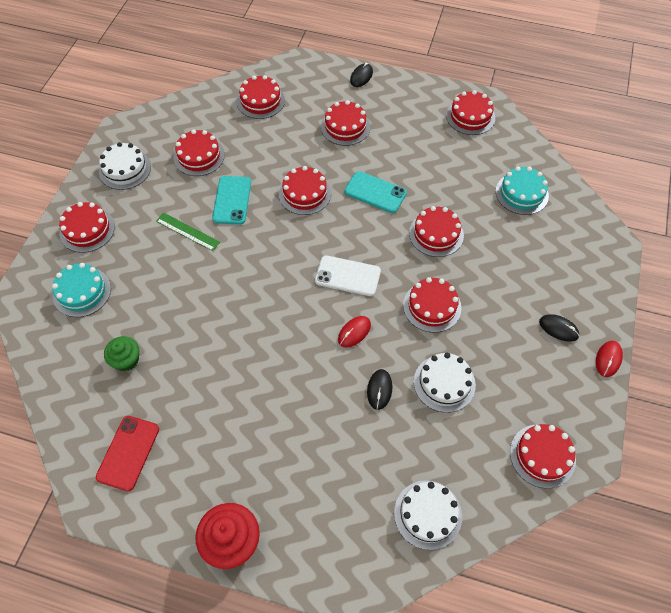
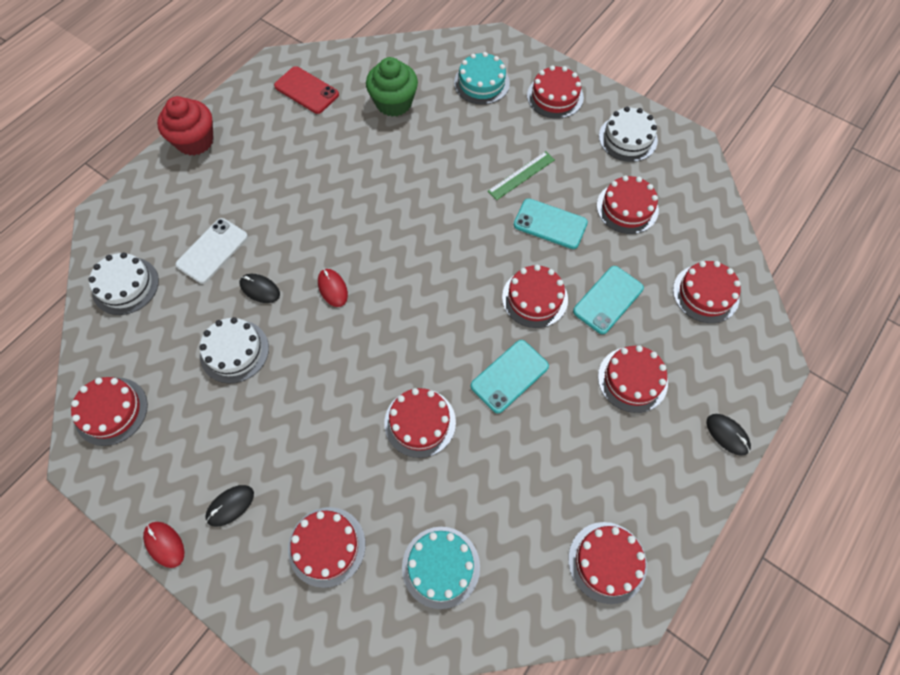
camera: 110 degrees right, 5 degrees up
green cupcake [104,336,139,371] -> green cupcake [366,57,418,117], size x1.56
white phone [315,255,381,296] -> white phone moved to [175,218,248,284]
red cake [403,277,461,333] -> red cake moved to [288,507,366,588]
none -> turquoise phone [573,266,644,334]

